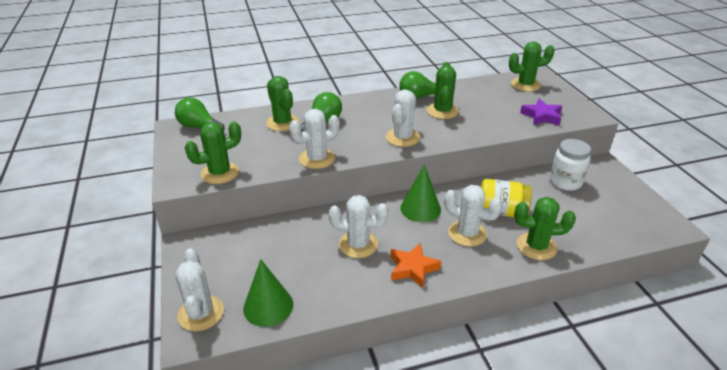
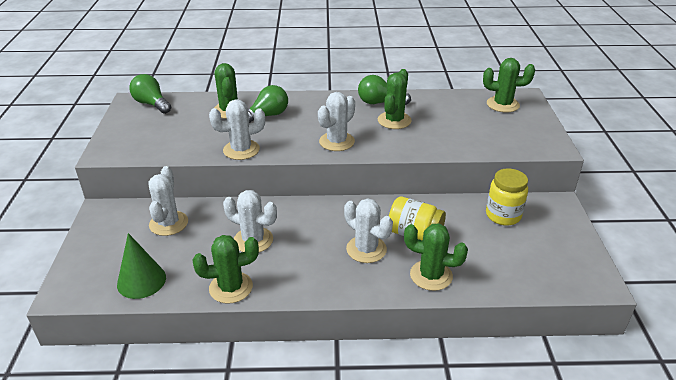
camera: 15 degrees right, 0 degrees up
white cactus [175,248,224,331] -> white cactus moved to [148,166,188,236]
green cactus [185,121,241,184] -> green cactus moved to [193,235,259,304]
orange star [390,243,441,288] -> none
green cone [400,164,441,222] -> none
purple star [520,99,562,125] -> none
white jar [550,139,591,191] -> yellow jar [486,168,528,226]

